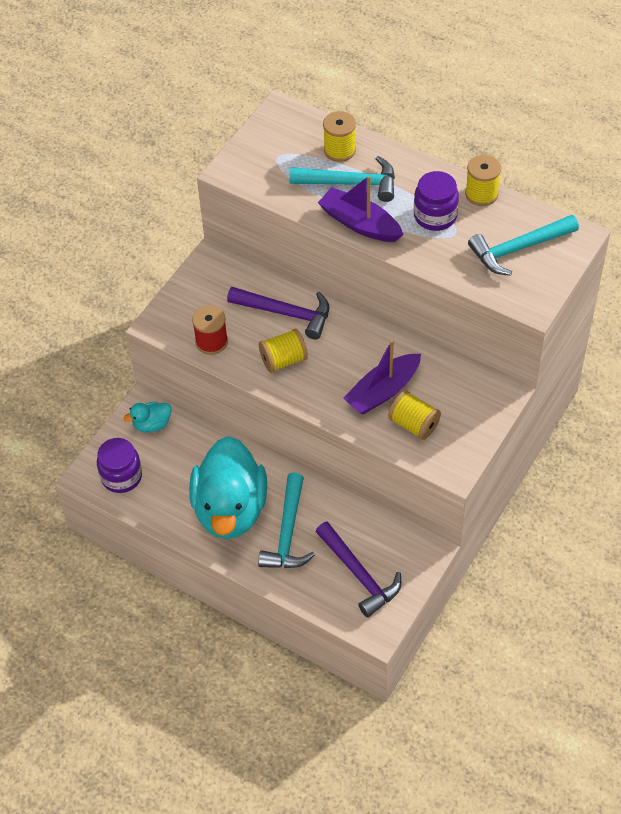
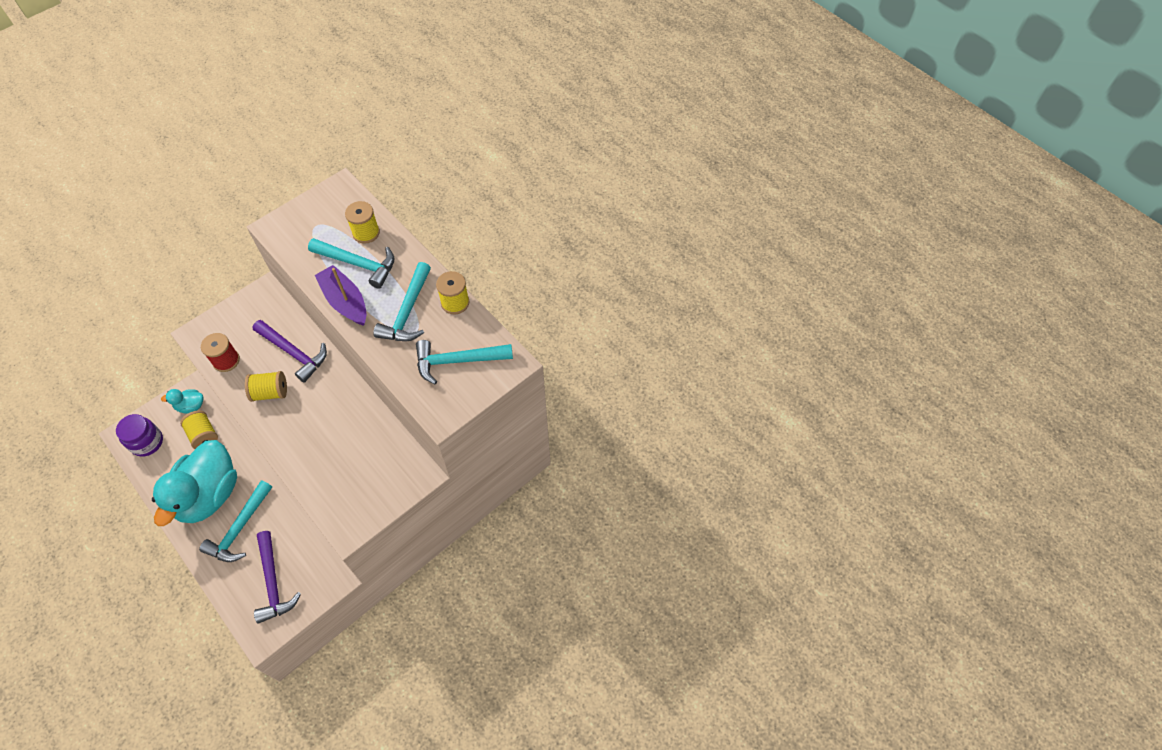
camera: 15 degrees right, 5 degrees up
purple boat [343,340,421,415] -> none
yellow spool [388,390,441,440] -> yellow spool moved to [180,410,218,449]
purple jar [414,171,459,231] -> turquoise hammer [373,262,431,341]

